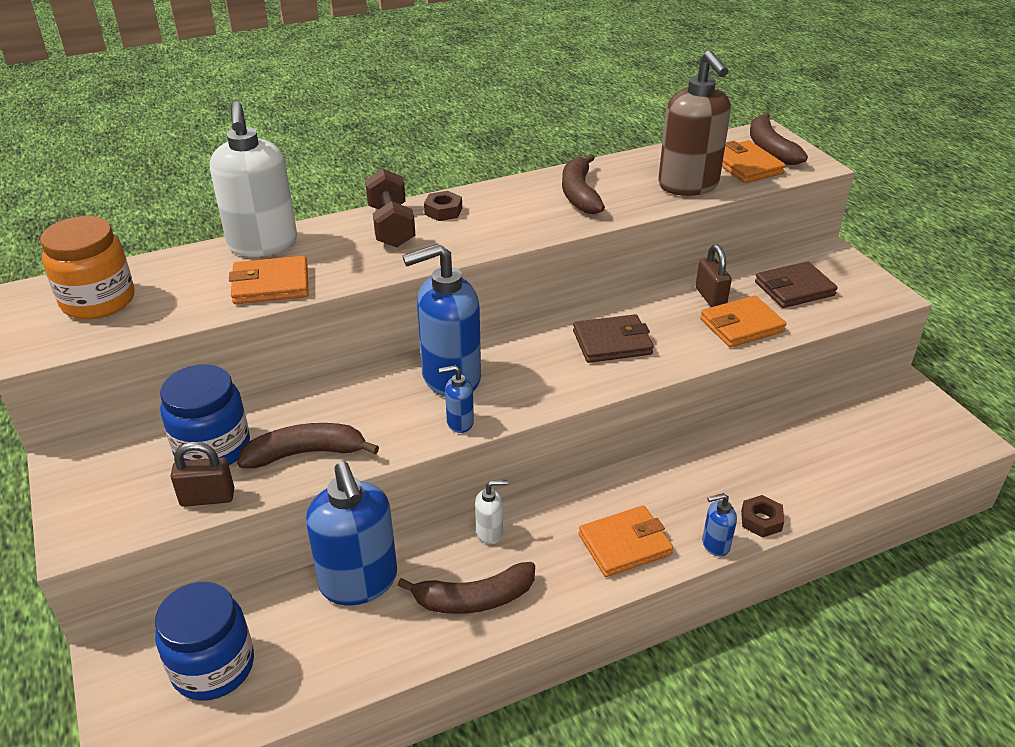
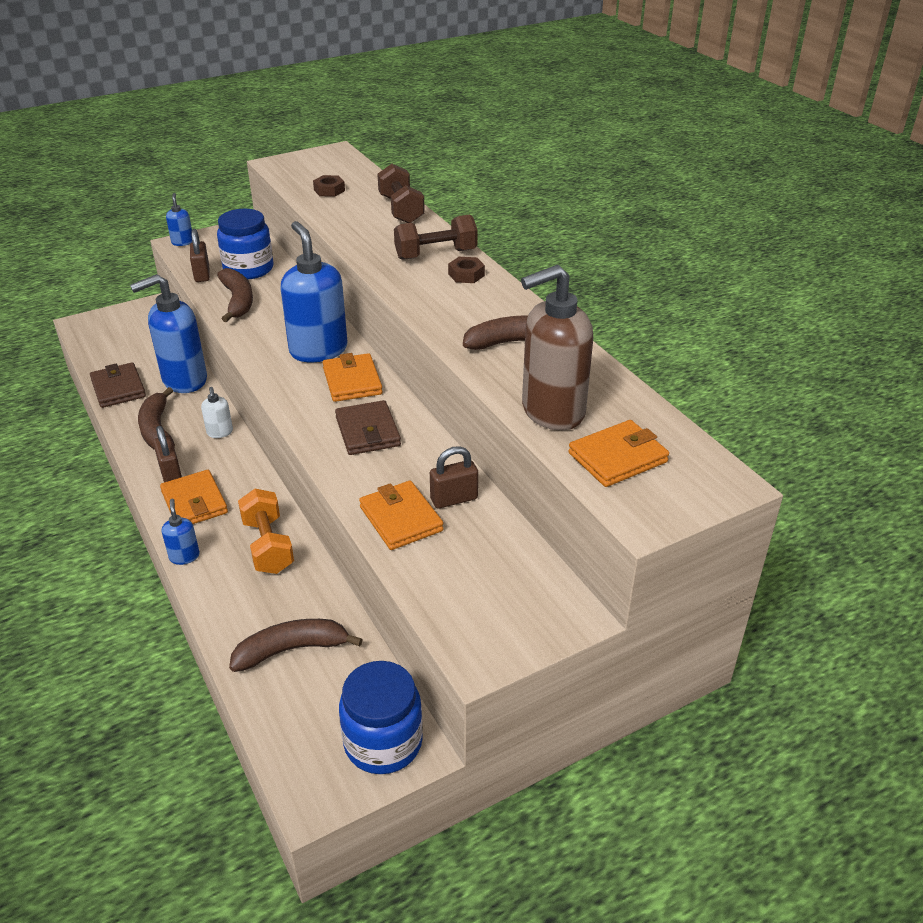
camera: 85 degrees right, 0 degrees up
orange jar [40,216,135,319] -> none
blue jar [155,582,254,701] -> blue jar moved to [339,661,423,774]
white soap dispenser [210,101,297,257] -> brown dumbbell [377,164,425,223]
orange wallet [229,256,309,304] -> orange wallet moved to [323,353,383,402]
blue soap dispenser [439,365,474,433] -> blue soap dispenser moved to [166,193,192,246]
brown nut [741,495,785,538] -> brown nut moved to [313,175,345,197]
brown banana [750,113,808,165] -> brown banana moved to [229,619,363,672]
brown wallet [755,261,838,308] -> brown wallet moved to [90,362,146,408]
none -> brown padlock [153,426,182,482]
none -> orange dumbbell [238,489,294,574]

